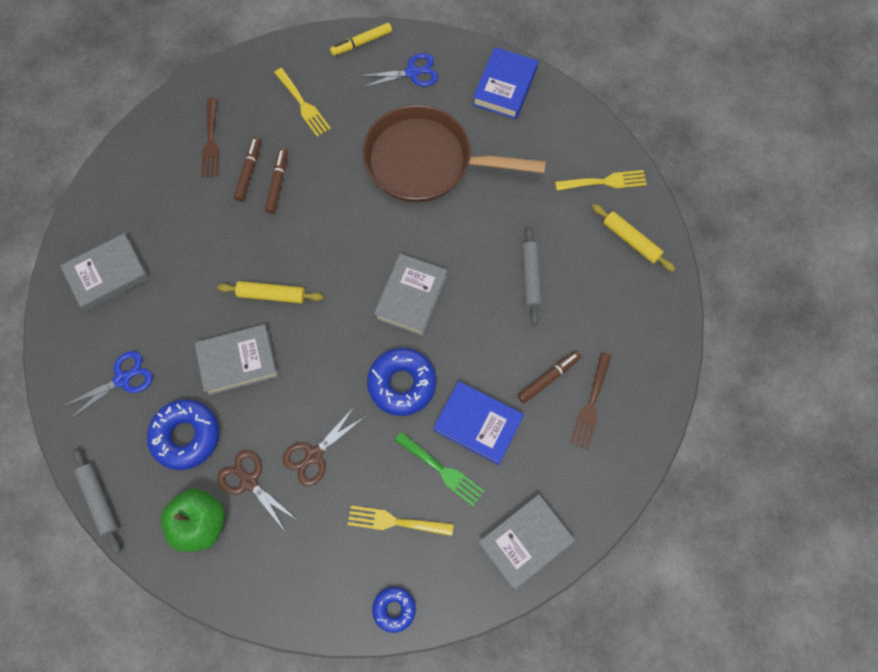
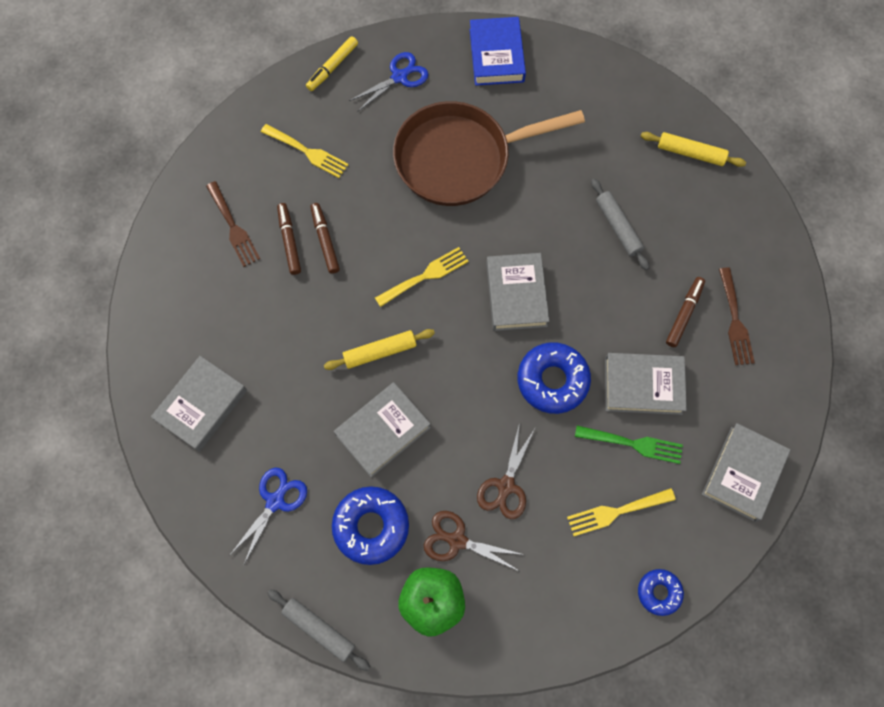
camera: 25 degrees left, 0 degrees up
blue book [433,381,524,465] -> grey book [605,353,687,415]
yellow fork [555,170,647,191] -> yellow fork moved to [375,247,469,307]

